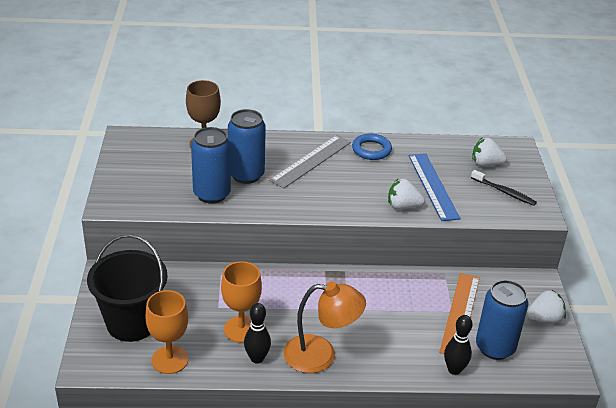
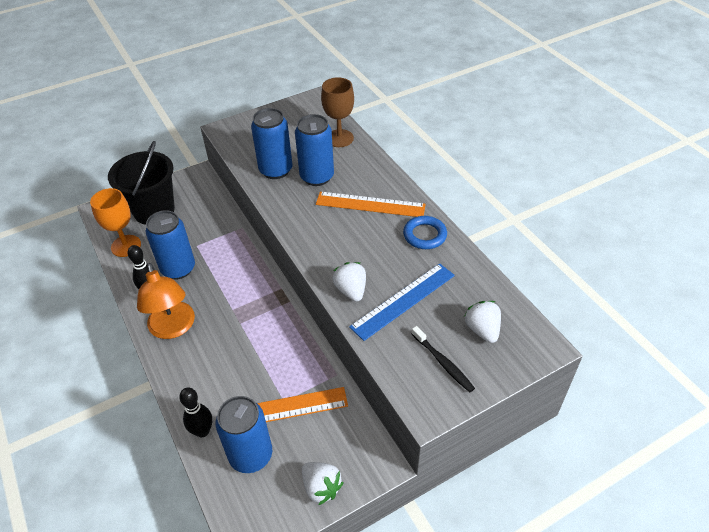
camera: 65 degrees right, 10 degrees up
orange goblet [221,261,262,343] -> blue can [146,210,195,279]
grey ruler [269,135,351,189] -> orange ruler [316,192,426,217]
black toothbrush [471,170,537,206] -> black toothbrush turned 45 degrees counterclockwise [412,326,475,392]

